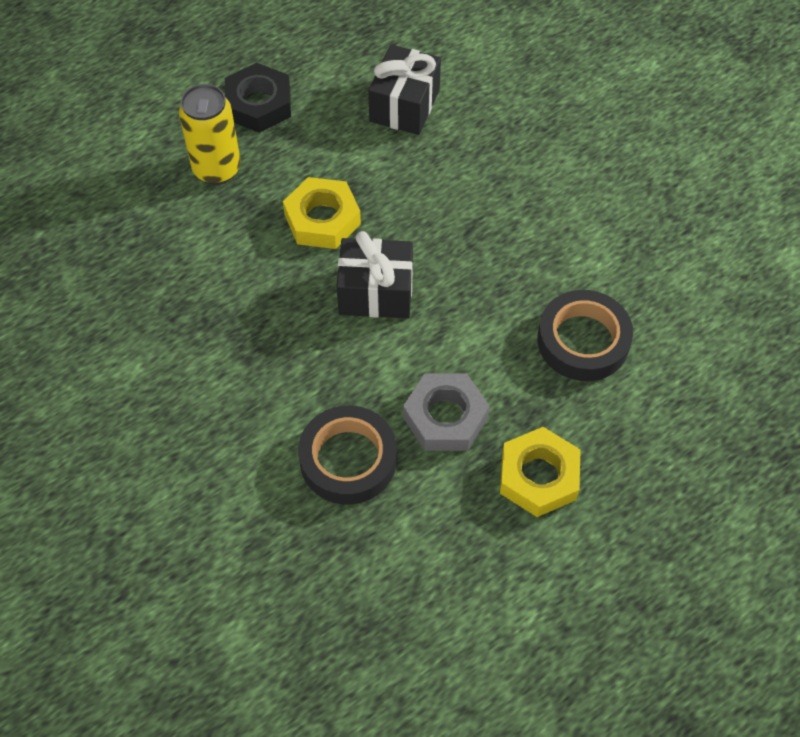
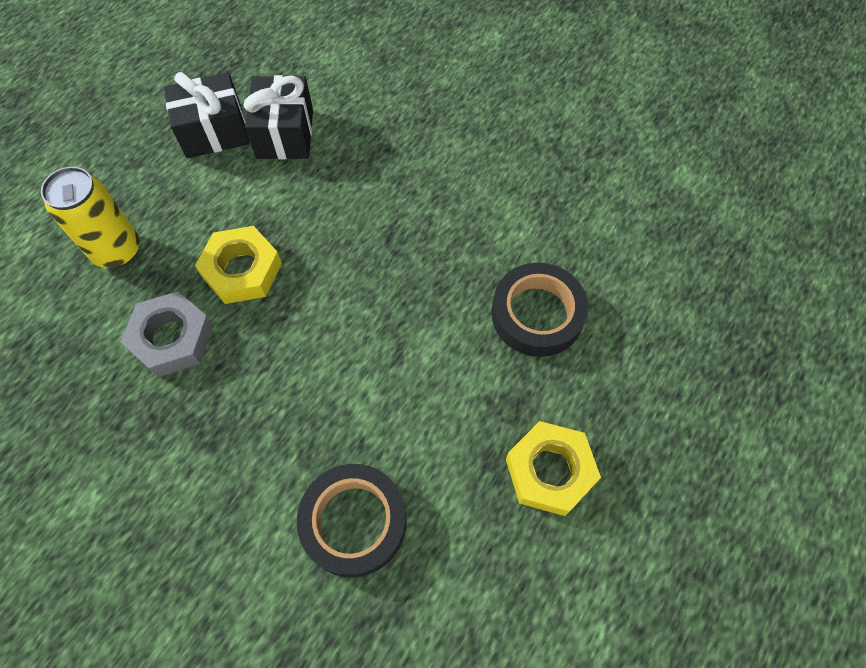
camera: 20 degrees left, 5 degrees up
black nut [225,63,291,133] -> none
black gift [336,231,413,318] -> black gift moved to [164,72,250,158]
grey nut [403,373,490,451] -> grey nut moved to [121,291,213,377]

